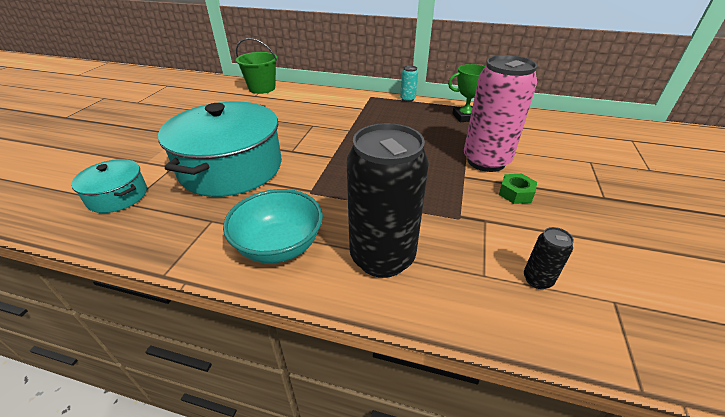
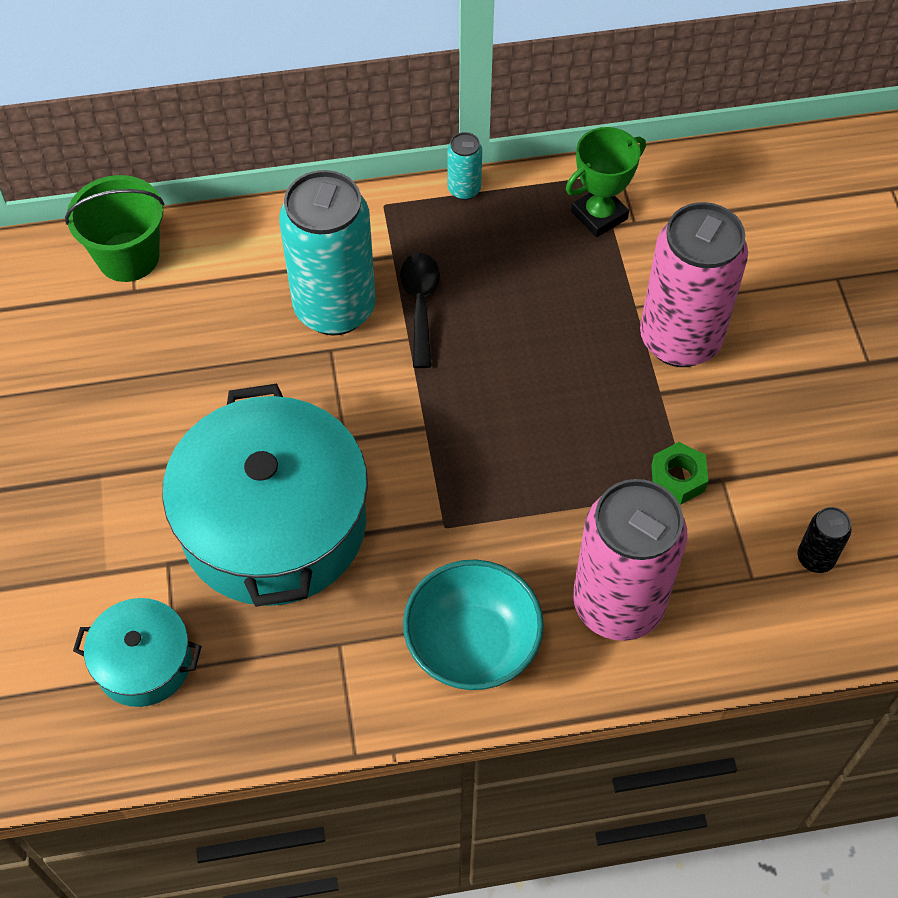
camera: 25 degrees left, 20 degrees up
black can [347,123,429,278] -> pink can [573,479,687,641]
green nut [499,174,537,204] -> green nut moved to [651,442,708,505]
none -> turquoise can [279,170,376,336]
none -> black spoon [400,253,440,368]

